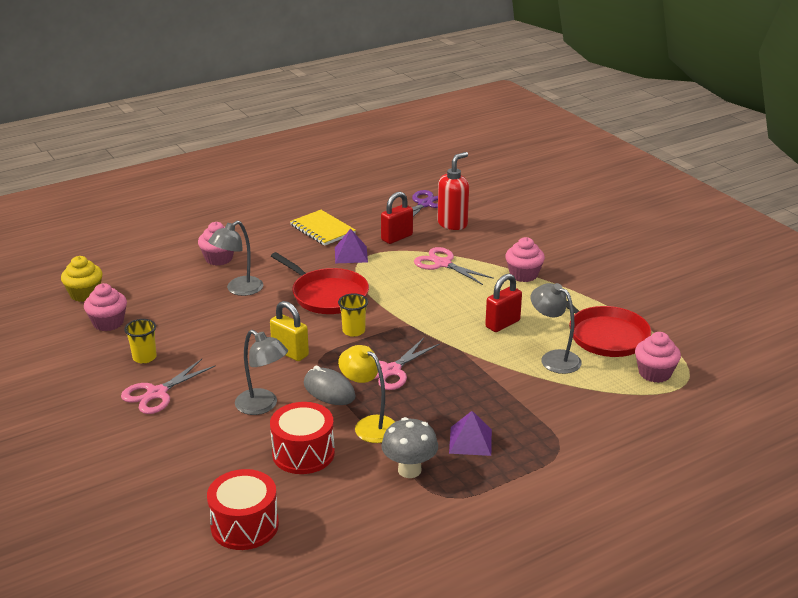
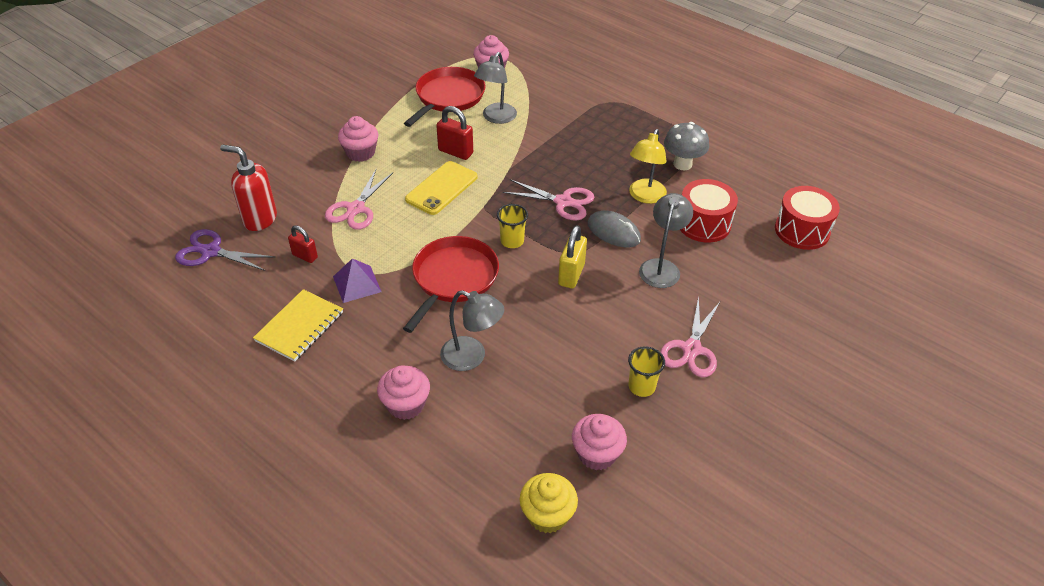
camera: 110 degrees left, 15 degrees up
pink scissors [121,359,216,414] -> pink scissors turned 90 degrees clockwise [660,296,720,377]
grey mouse [304,366,355,405] -> grey mouse turned 75 degrees counterclockwise [588,211,641,247]
red padlock [381,192,413,244] -> red padlock [288,225,318,263], size x0.66
purple pyramid [449,411,492,456] -> none
none -> yellow phone [405,161,478,215]

